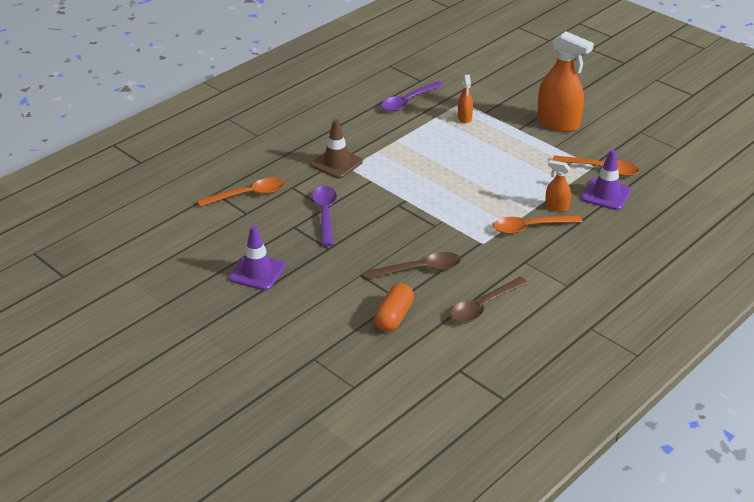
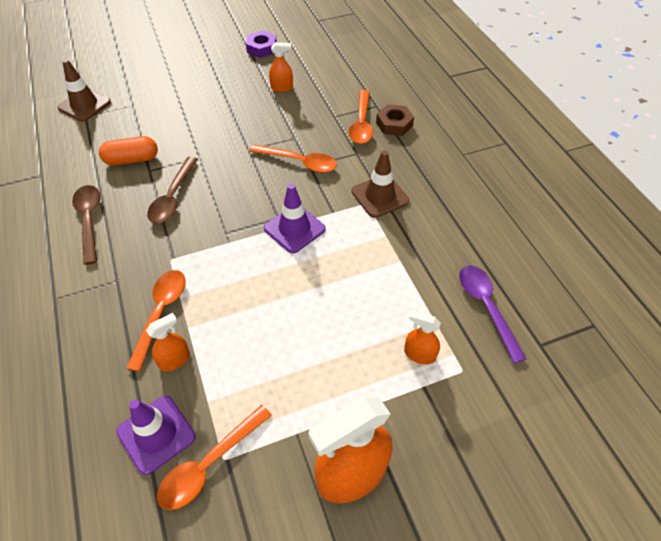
camera: 115 degrees right, 15 degrees up
purple traffic cone [229,225,286,291] -> purple traffic cone moved to [264,184,326,253]
purple spoon [312,186,337,246] -> orange spoon [249,144,337,173]
orange capsule [374,283,414,332] -> orange capsule turned 60 degrees counterclockwise [99,136,158,165]
none -> brown traffic cone [57,59,111,122]
none -> purple nut [246,31,277,58]
none -> orange spray bottle [269,42,293,92]
none -> brown nut [376,104,414,136]

